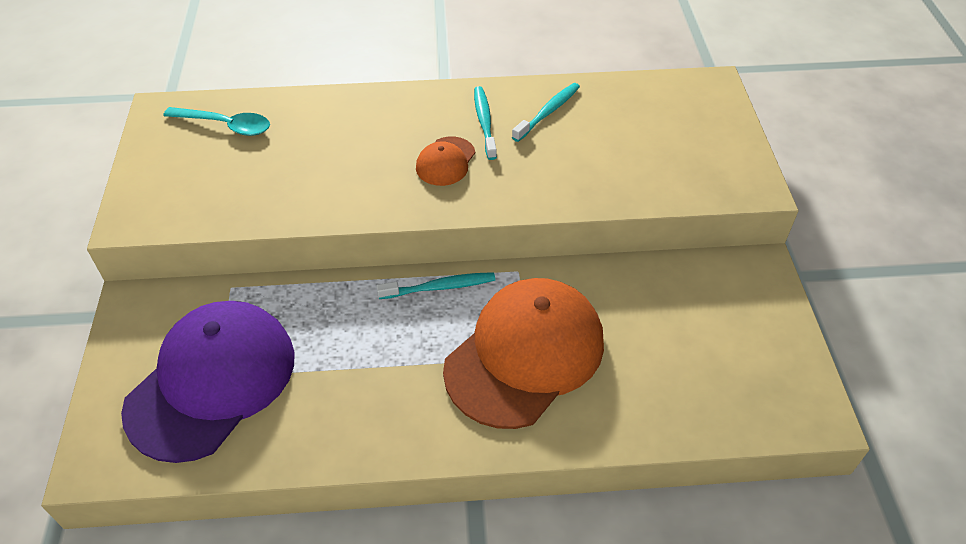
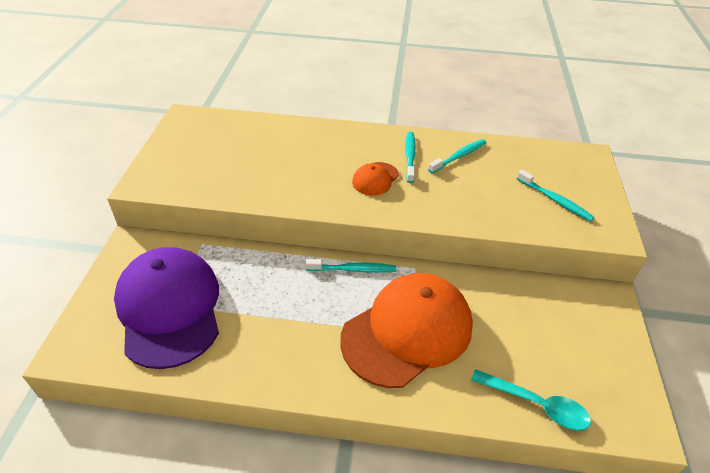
camera: 10 degrees right, 5 degrees down
purple cap [121,301,295,463] -> purple cap turned 60 degrees counterclockwise [114,247,219,369]
turquoise spoon [163,107,270,136] -> turquoise spoon moved to [471,369,591,430]
none -> turquoise toothbrush [517,170,595,222]

